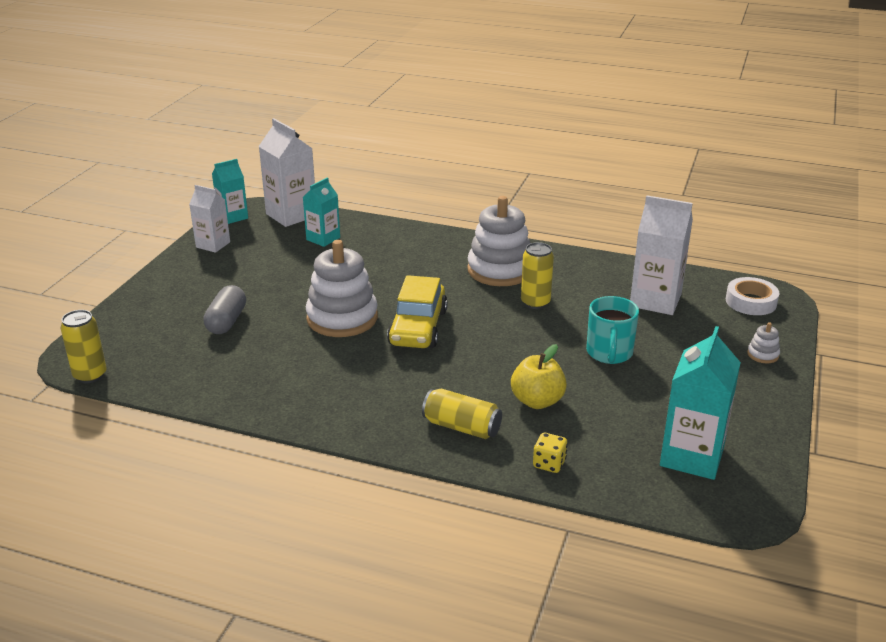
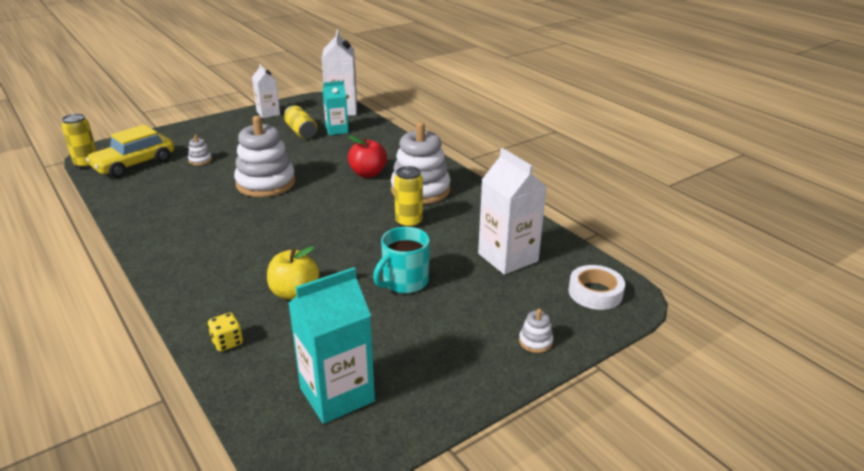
camera: 35 degrees right, 0 degrees up
grey capsule [203,285,246,334] -> white stacking toy [188,135,212,165]
turquoise carton [212,159,248,224] -> none
yellow car [387,275,448,348] -> yellow car moved to [86,124,174,178]
yellow can [422,389,502,439] -> yellow can moved to [284,105,317,139]
none -> red apple [348,135,387,178]

